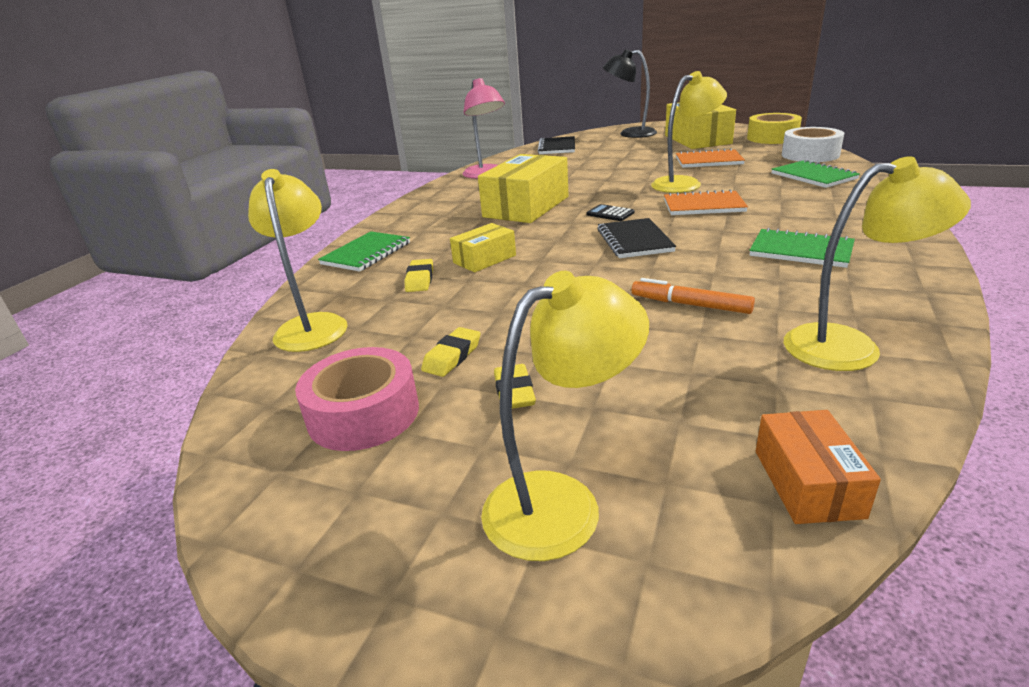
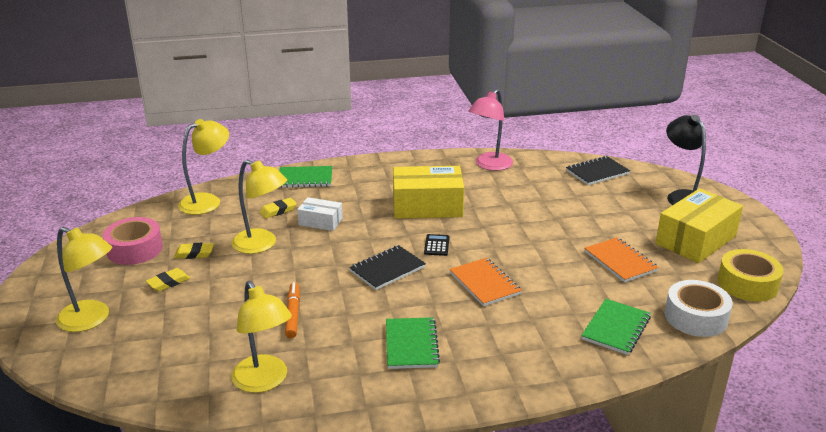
camera: 55 degrees right, 0 degrees up
yellow box [450,223,516,272] -> white box [297,197,343,231]
yellow lamp [651,71,727,193] -> yellow lamp moved to [231,159,287,254]
orange box [756,410,881,524] -> none

